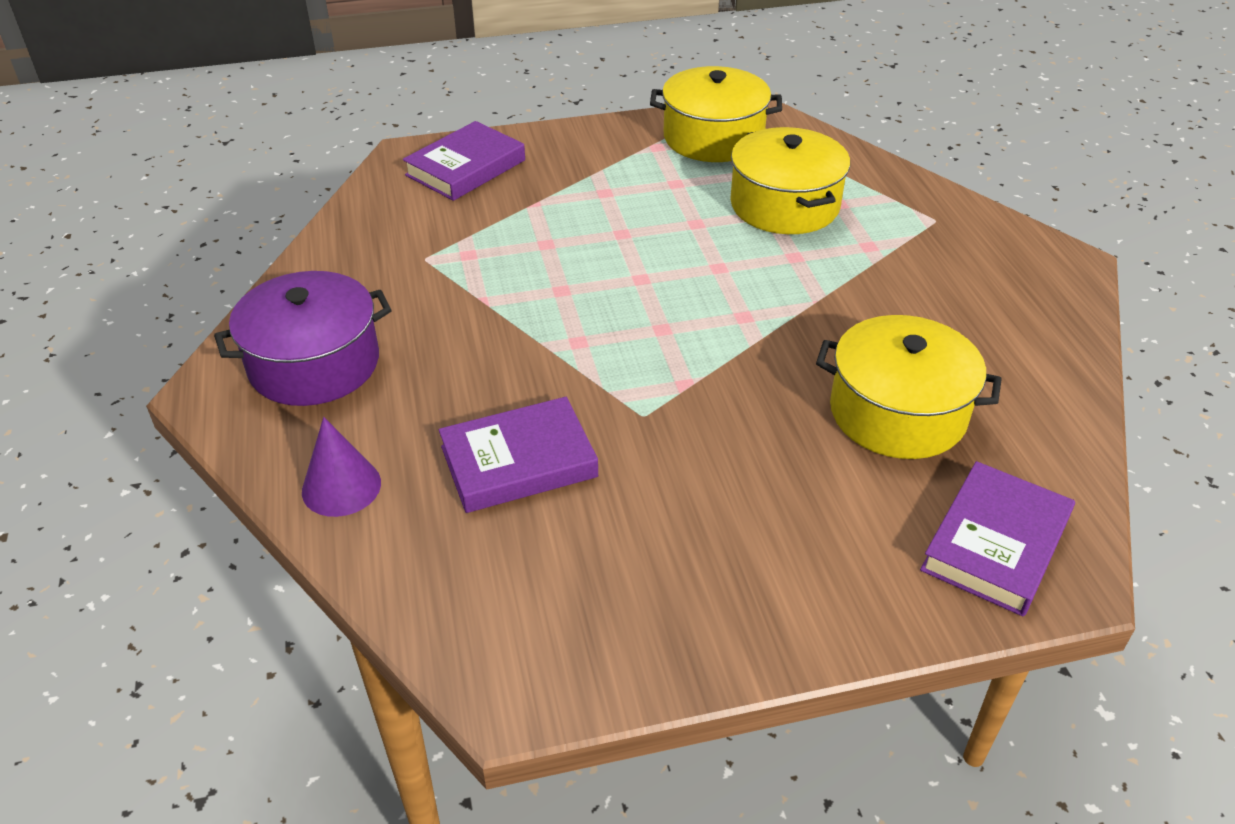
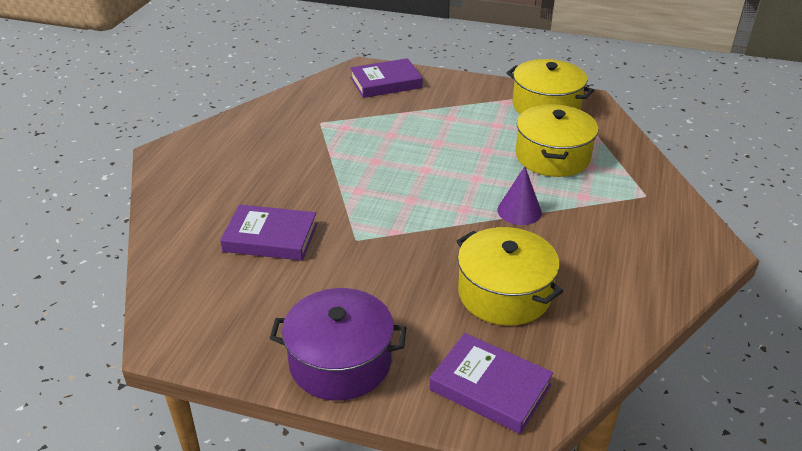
camera: 30 degrees right, 5 degrees down
purple pot [214,271,392,406] -> purple pot moved to [269,288,406,401]
purple cone [302,417,381,517] -> purple cone moved to [497,166,542,225]
purple book [920,461,1075,617] -> purple book turned 60 degrees clockwise [430,333,553,434]

